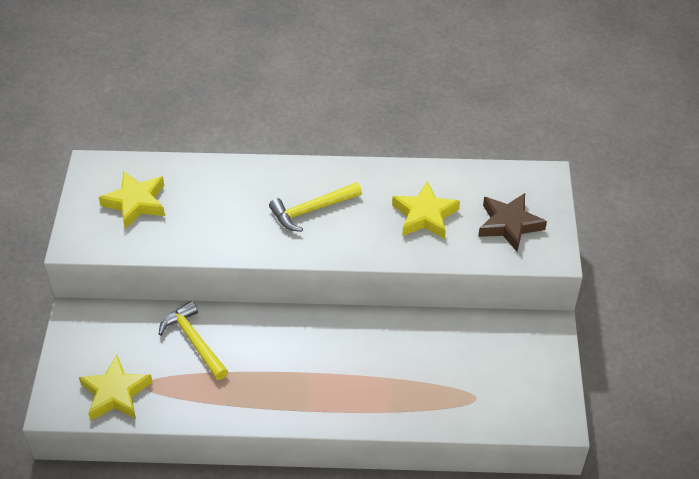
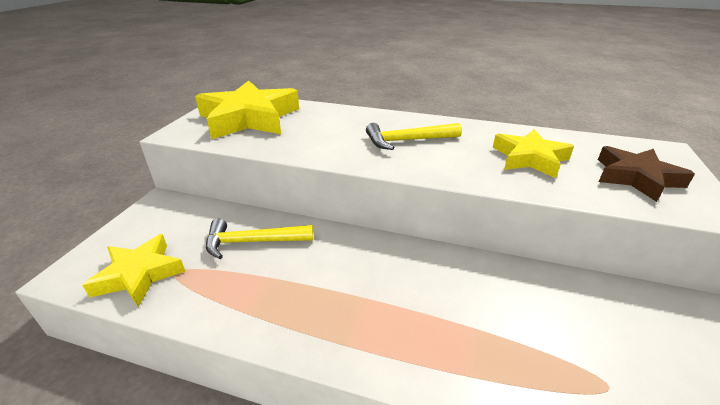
camera: 15 degrees right, 15 degrees down
yellow star [99,171,165,229] -> yellow star [195,80,299,139], size x1.64
yellow hammer [159,301,228,380] -> yellow hammer turned 75 degrees counterclockwise [206,219,313,259]

